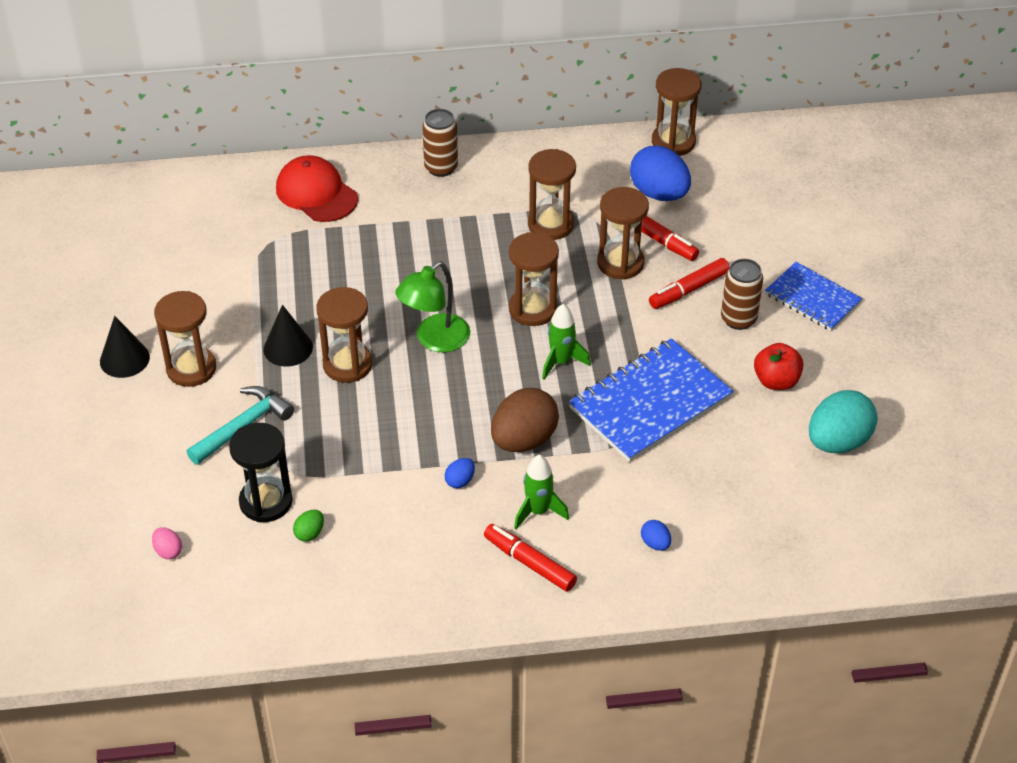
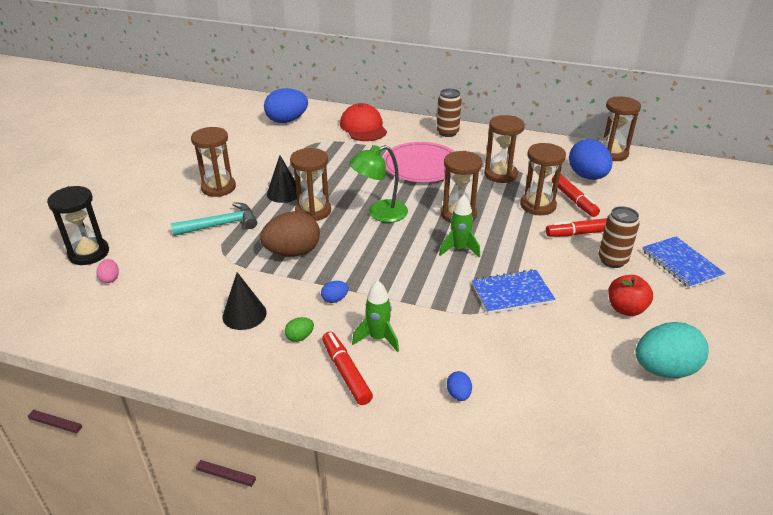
camera: 25 degrees right, 10 degrees down
black cone [100,316,150,378] -> black cone moved to [222,272,267,330]
black hourglass [229,422,293,522] -> black hourglass moved to [47,186,109,265]
green egg [293,510,324,542] -> green egg moved to [285,317,314,342]
brown egg [491,388,559,452] -> brown egg moved to [260,211,320,257]
blue notebook [568,338,734,462] -> blue notebook [472,269,556,314], size x0.61
none -> blue egg [264,88,308,123]
none -> pink plate [383,142,455,182]

